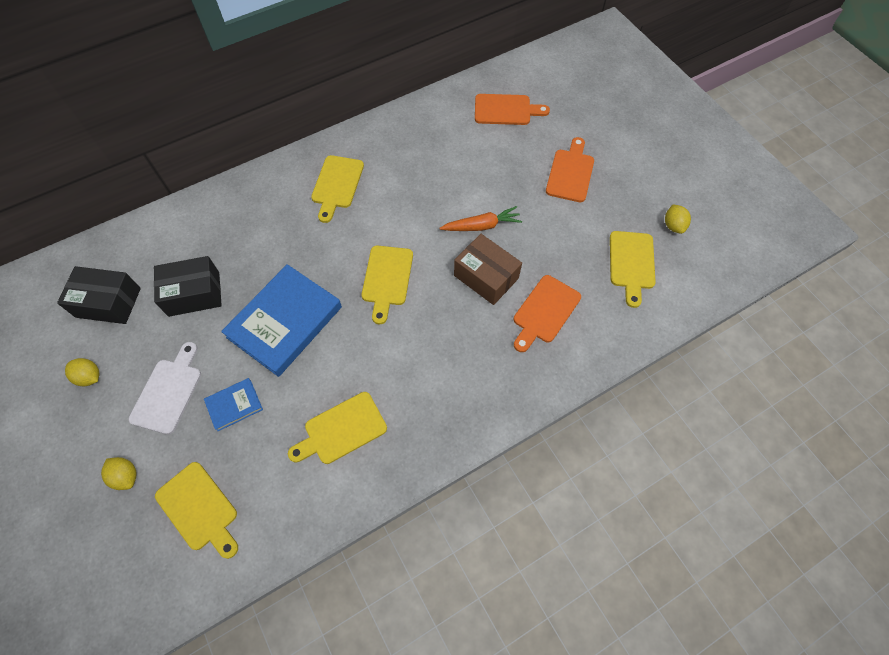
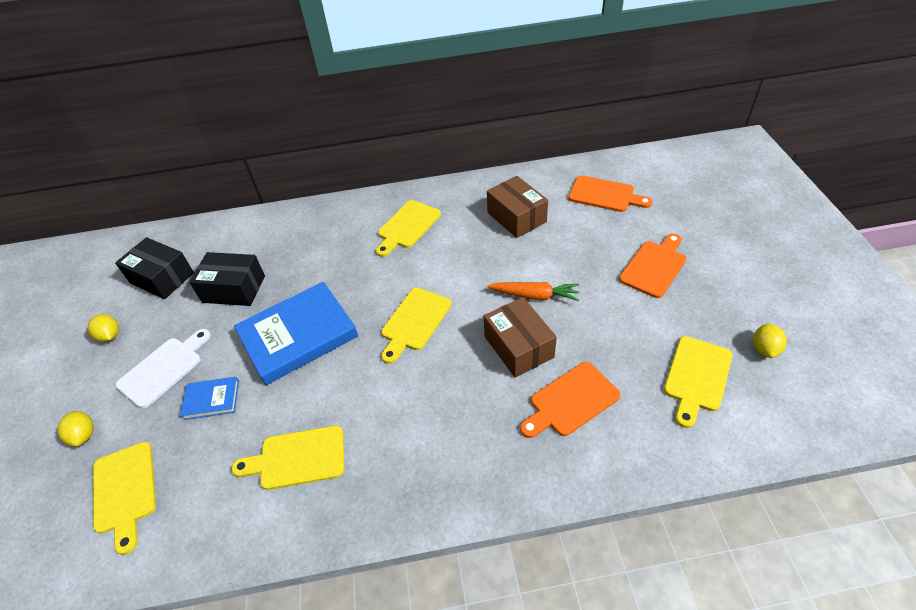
camera: 25 degrees right, 15 degrees down
none -> brown box [487,176,548,238]

